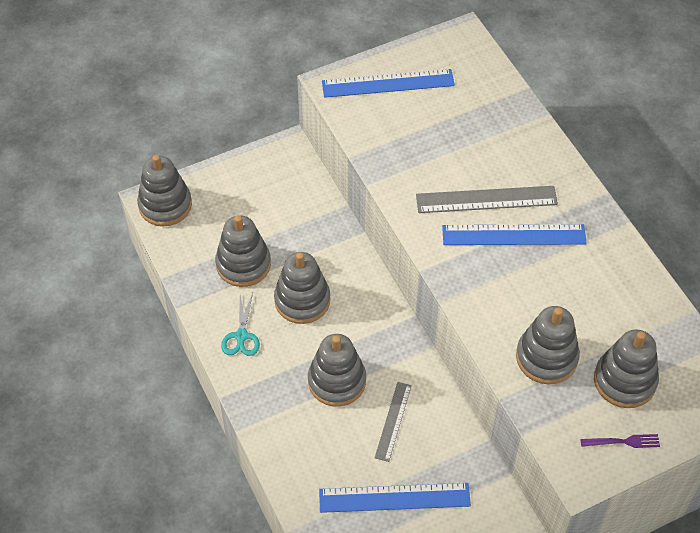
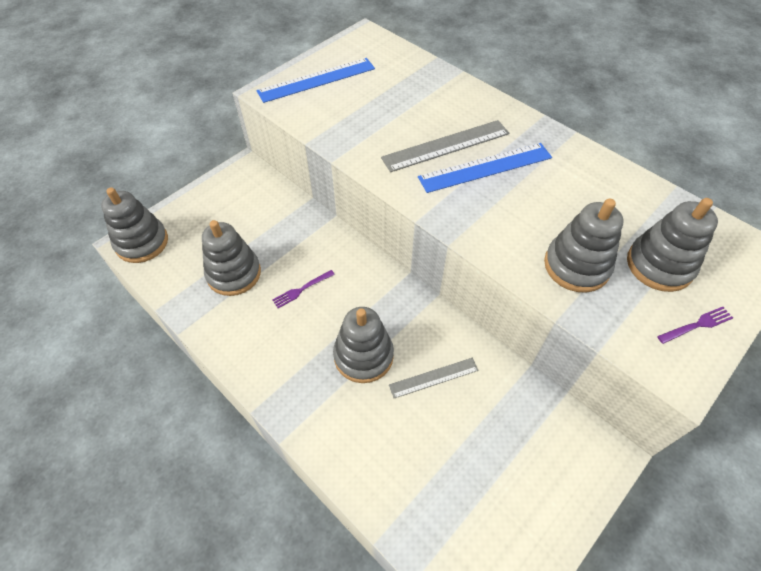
camera: 20 degrees left, 0 degrees up
turquoise scissors [221,293,260,356] -> none
grey stacking toy [274,252,330,324] -> purple fork [273,270,335,308]
blue ruler [319,483,471,513] -> none
grey ruler [375,382,412,462] -> grey ruler turned 75 degrees clockwise [389,358,479,398]

